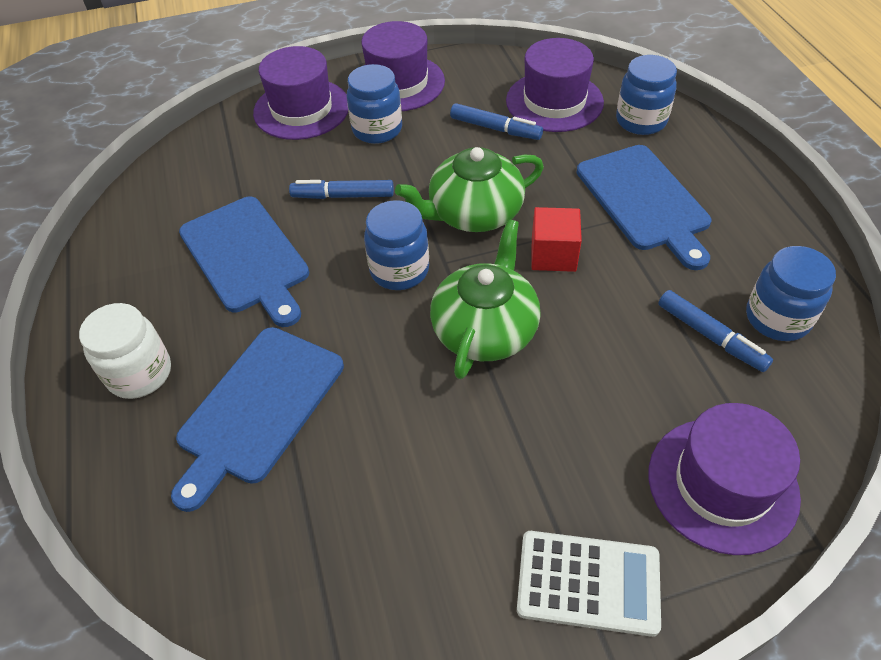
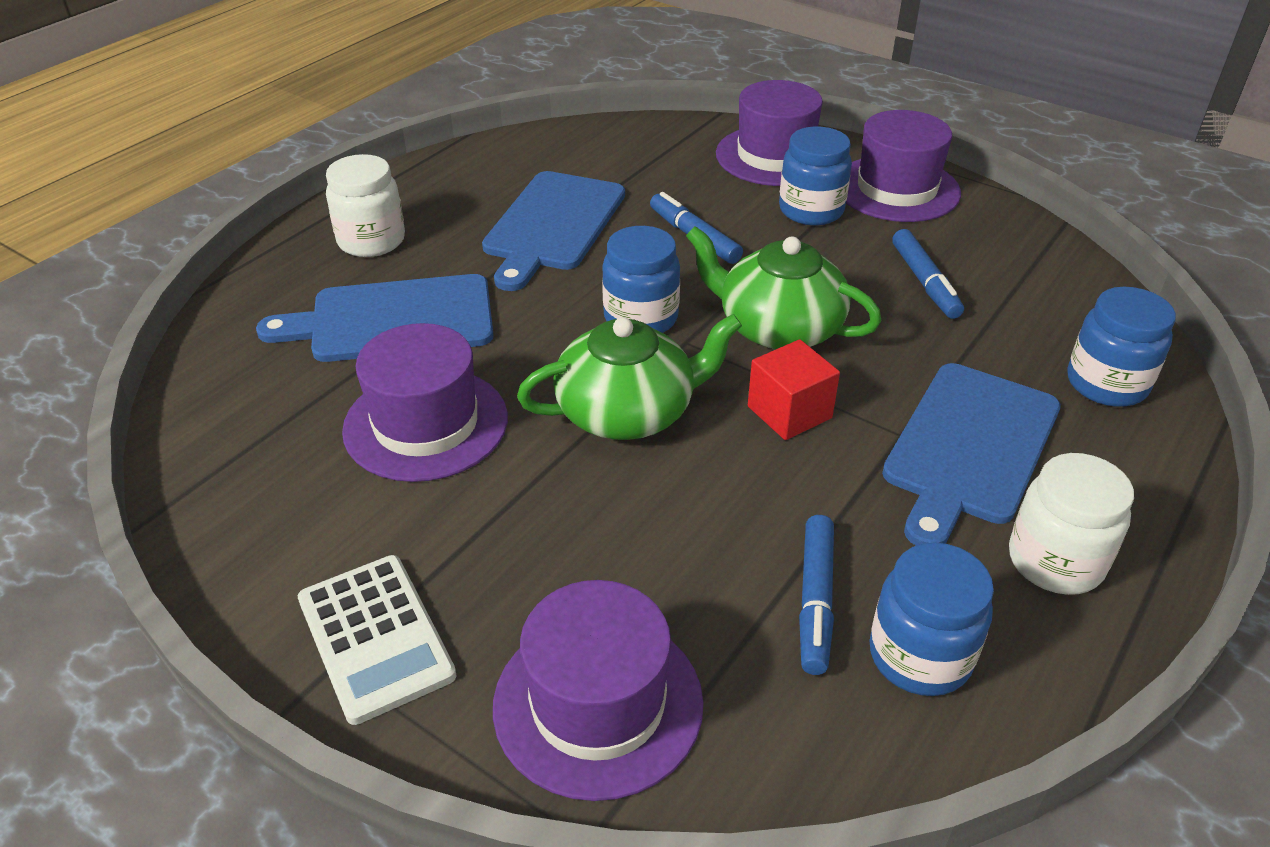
camera: 50 degrees right, 10 degrees down
purple hat [506,38,604,132] -> purple hat moved to [342,323,508,482]
none -> white jar [1009,453,1134,595]

